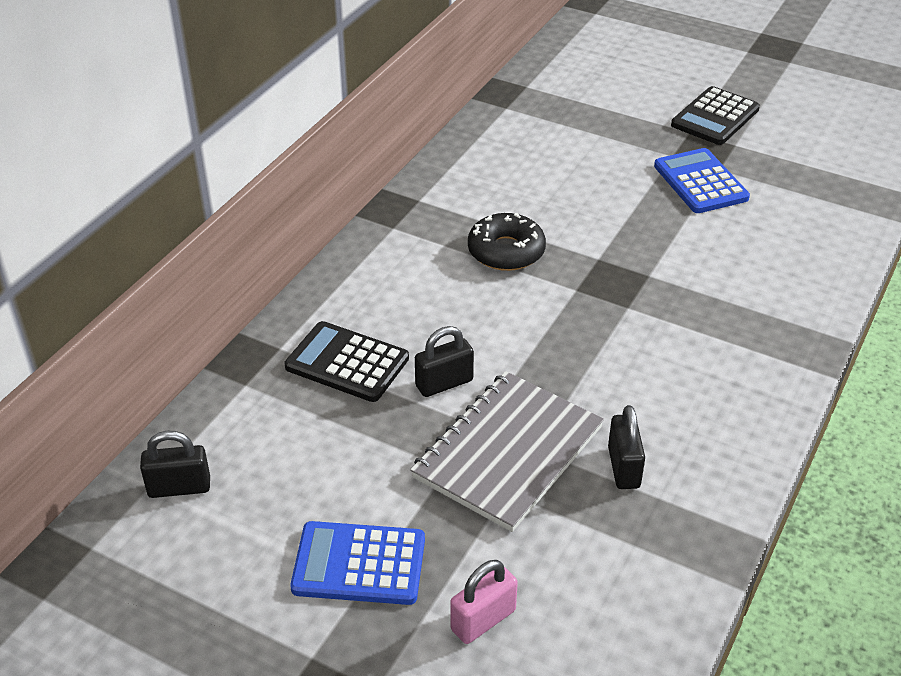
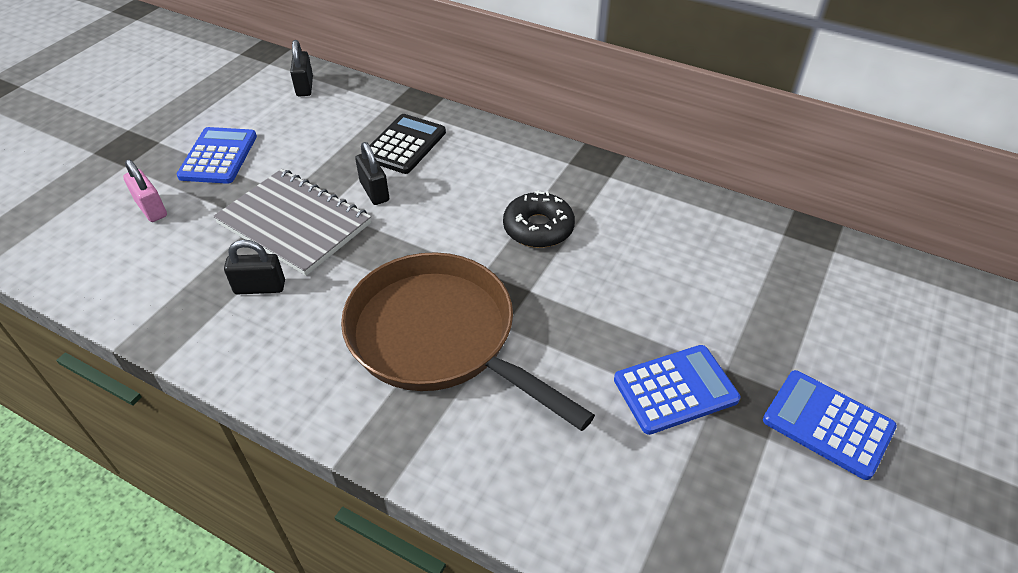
camera: 90 degrees right, 5 degrees up
black calculator [671,86,760,145] -> blue calculator [763,370,897,480]
none -> brown pan [341,252,595,431]

